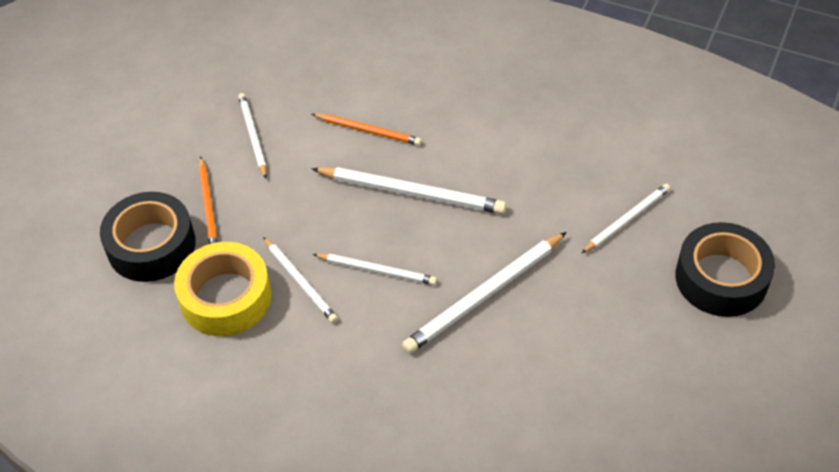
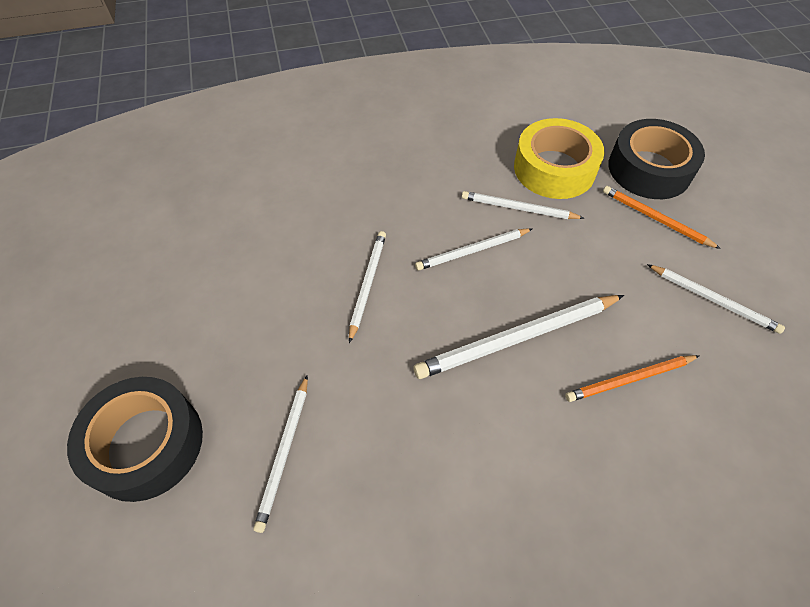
camera: 140 degrees right, 5 degrees up
white pencil [402,232,567,354] -> white pencil [349,231,386,343], size x0.61

